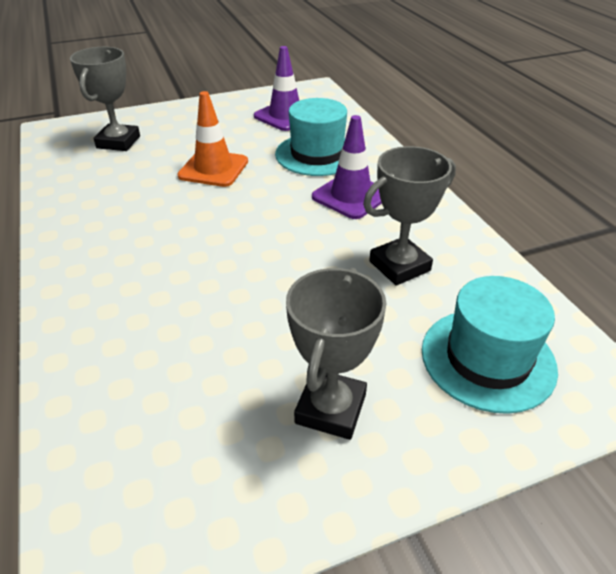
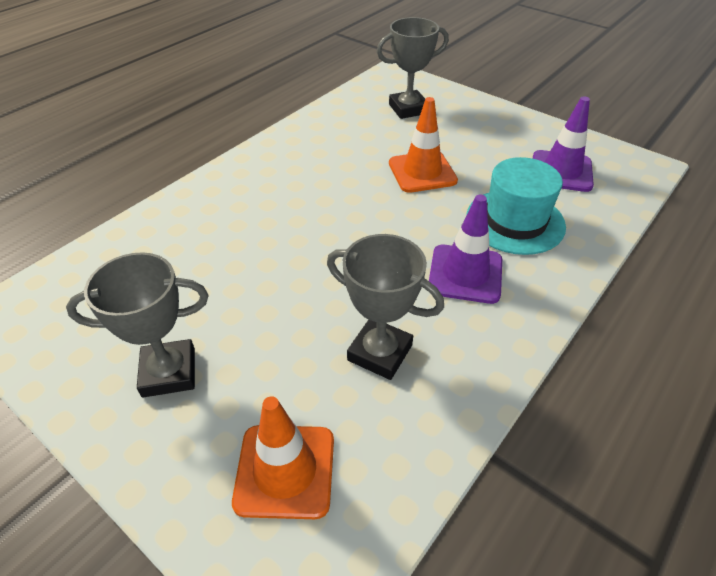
camera: 60 degrees right, 5 degrees up
turquoise hat [422,276,558,414] -> orange traffic cone [232,396,334,519]

